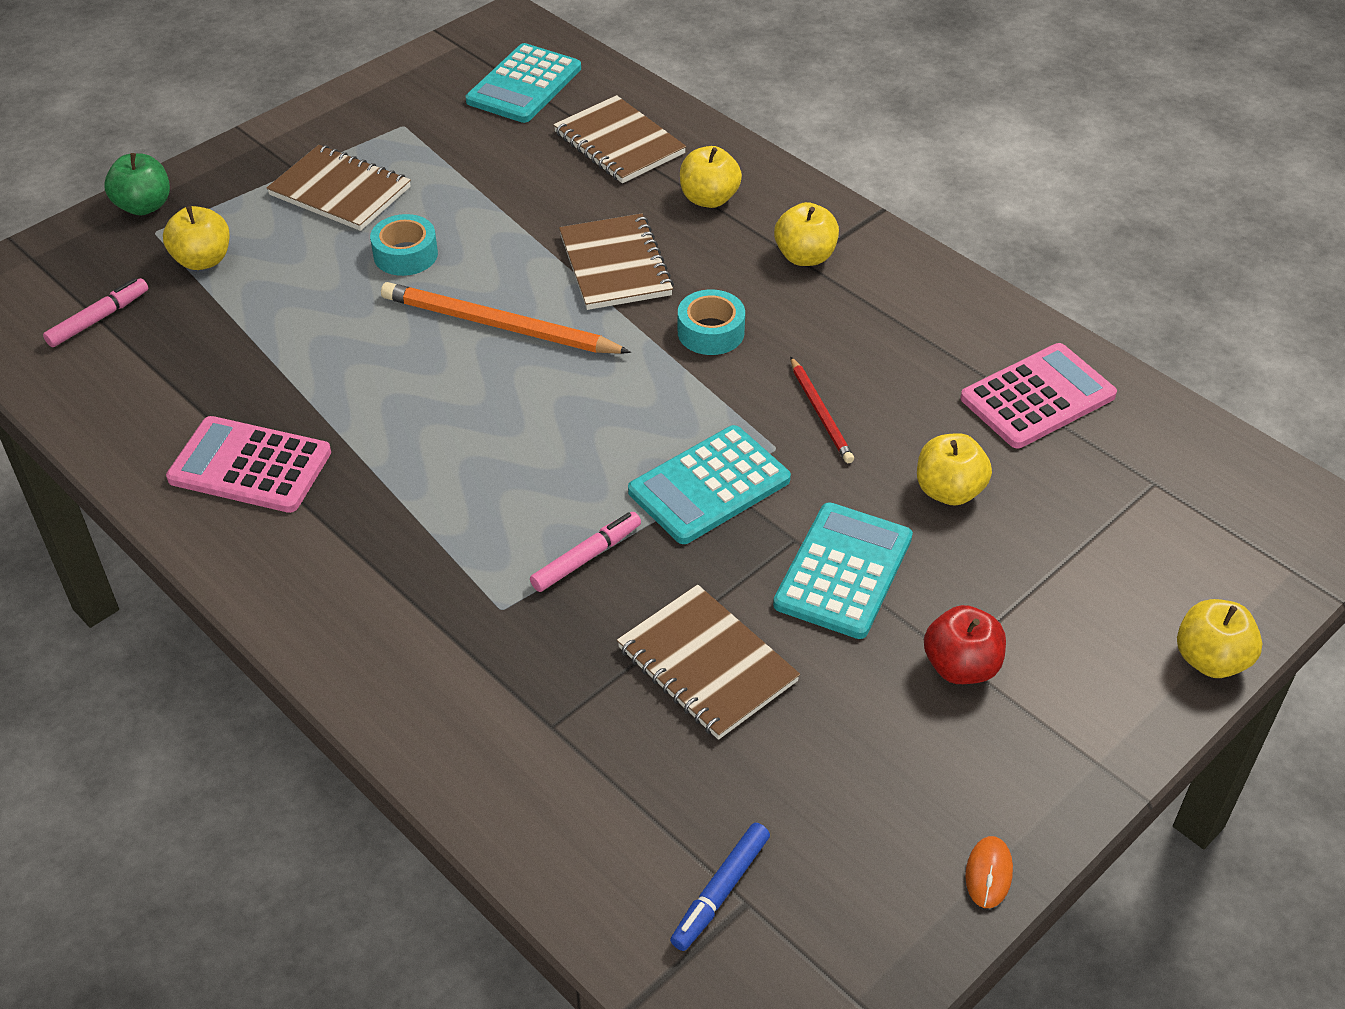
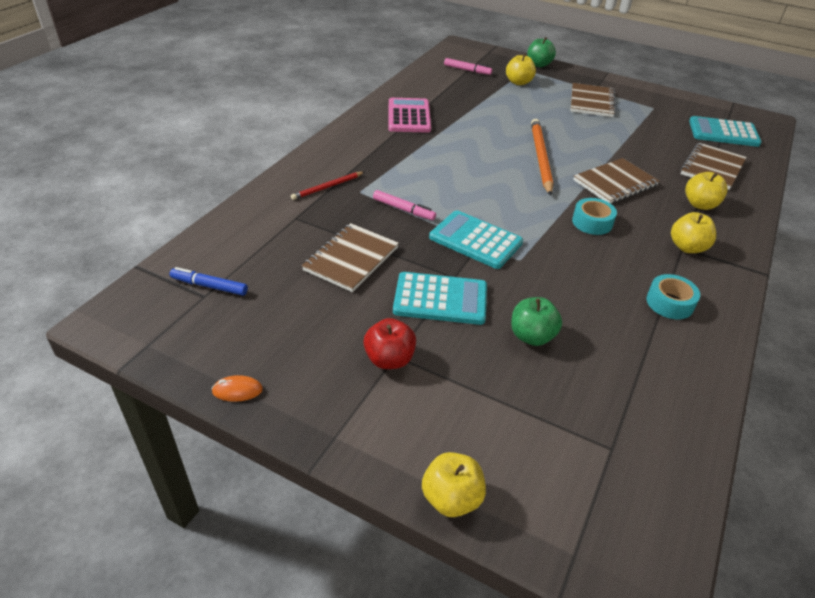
camera: 70 degrees right, 5 degrees down
turquoise tape [370,214,438,276] -> turquoise tape moved to [646,274,700,319]
red pencil [790,356,854,463] -> red pencil moved to [291,172,364,200]
yellow apple [917,433,992,505] -> green apple [511,297,562,346]
pink calculator [960,343,1117,448] -> none

